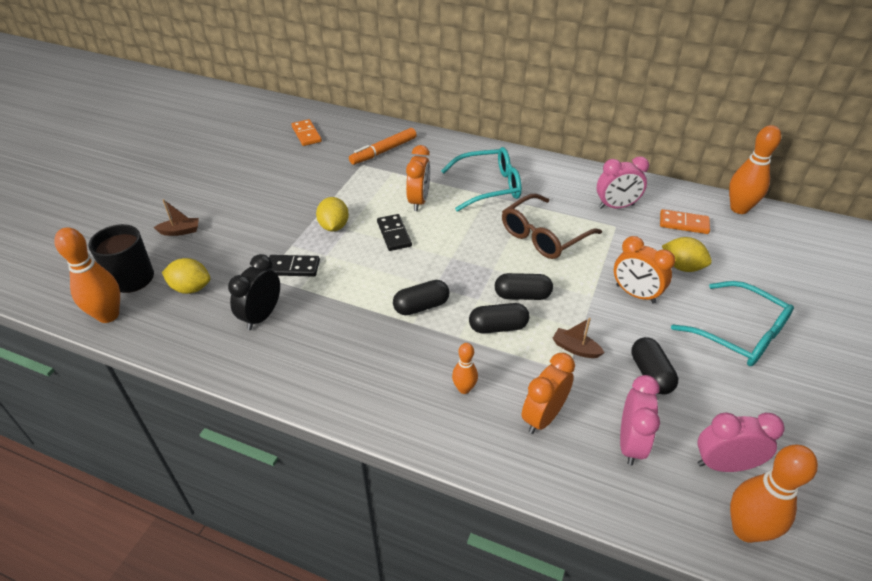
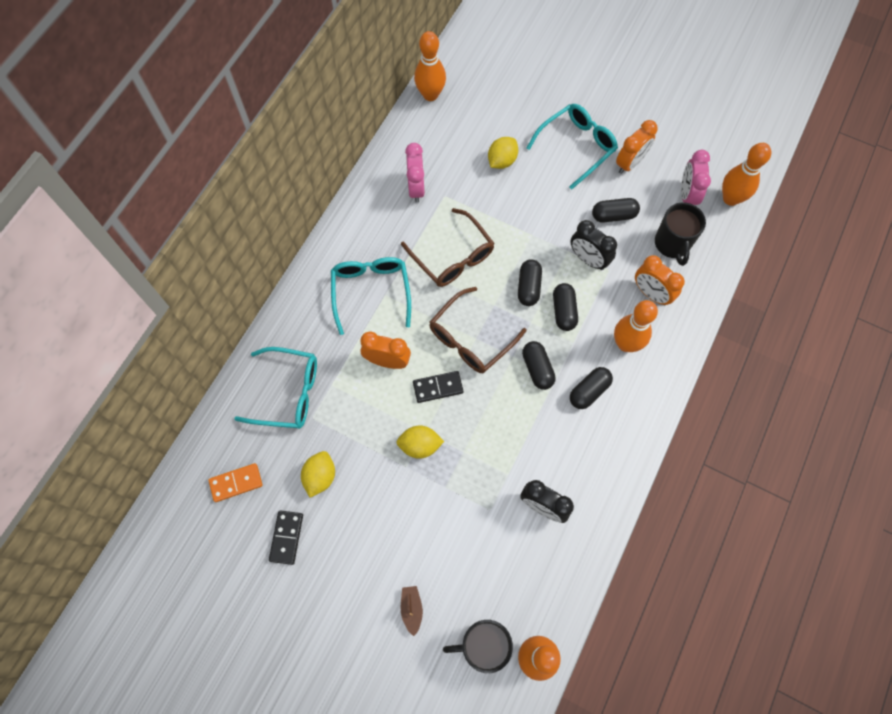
camera: 85 degrees left, 25 degrees up
yellow lemon [162,258,210,294] -> yellow lemon moved to [301,451,335,498]
black domino [269,255,320,276] -> black domino moved to [269,510,303,565]
orange marker [349,128,417,165] -> turquoise glasses [234,347,317,429]
orange bowling pin [452,343,478,394] -> orange bowling pin [614,300,658,352], size x1.81
brown boat [552,318,605,358] -> black clock [571,220,617,270]
orange clock [614,236,675,304] -> orange clock moved to [616,120,658,174]
pink clock [620,375,660,465] -> black mug [655,202,706,266]
orange domino [660,209,710,234] -> none
none -> brown glasses [429,287,526,373]
none -> black capsule [570,367,613,409]

